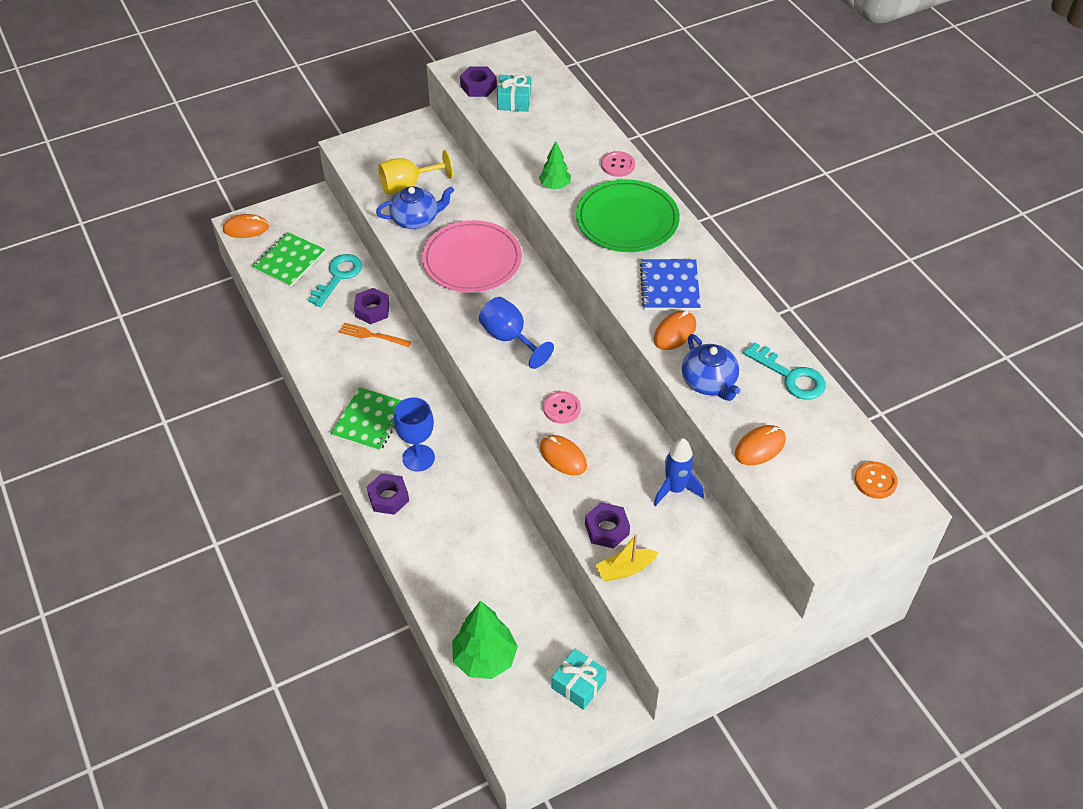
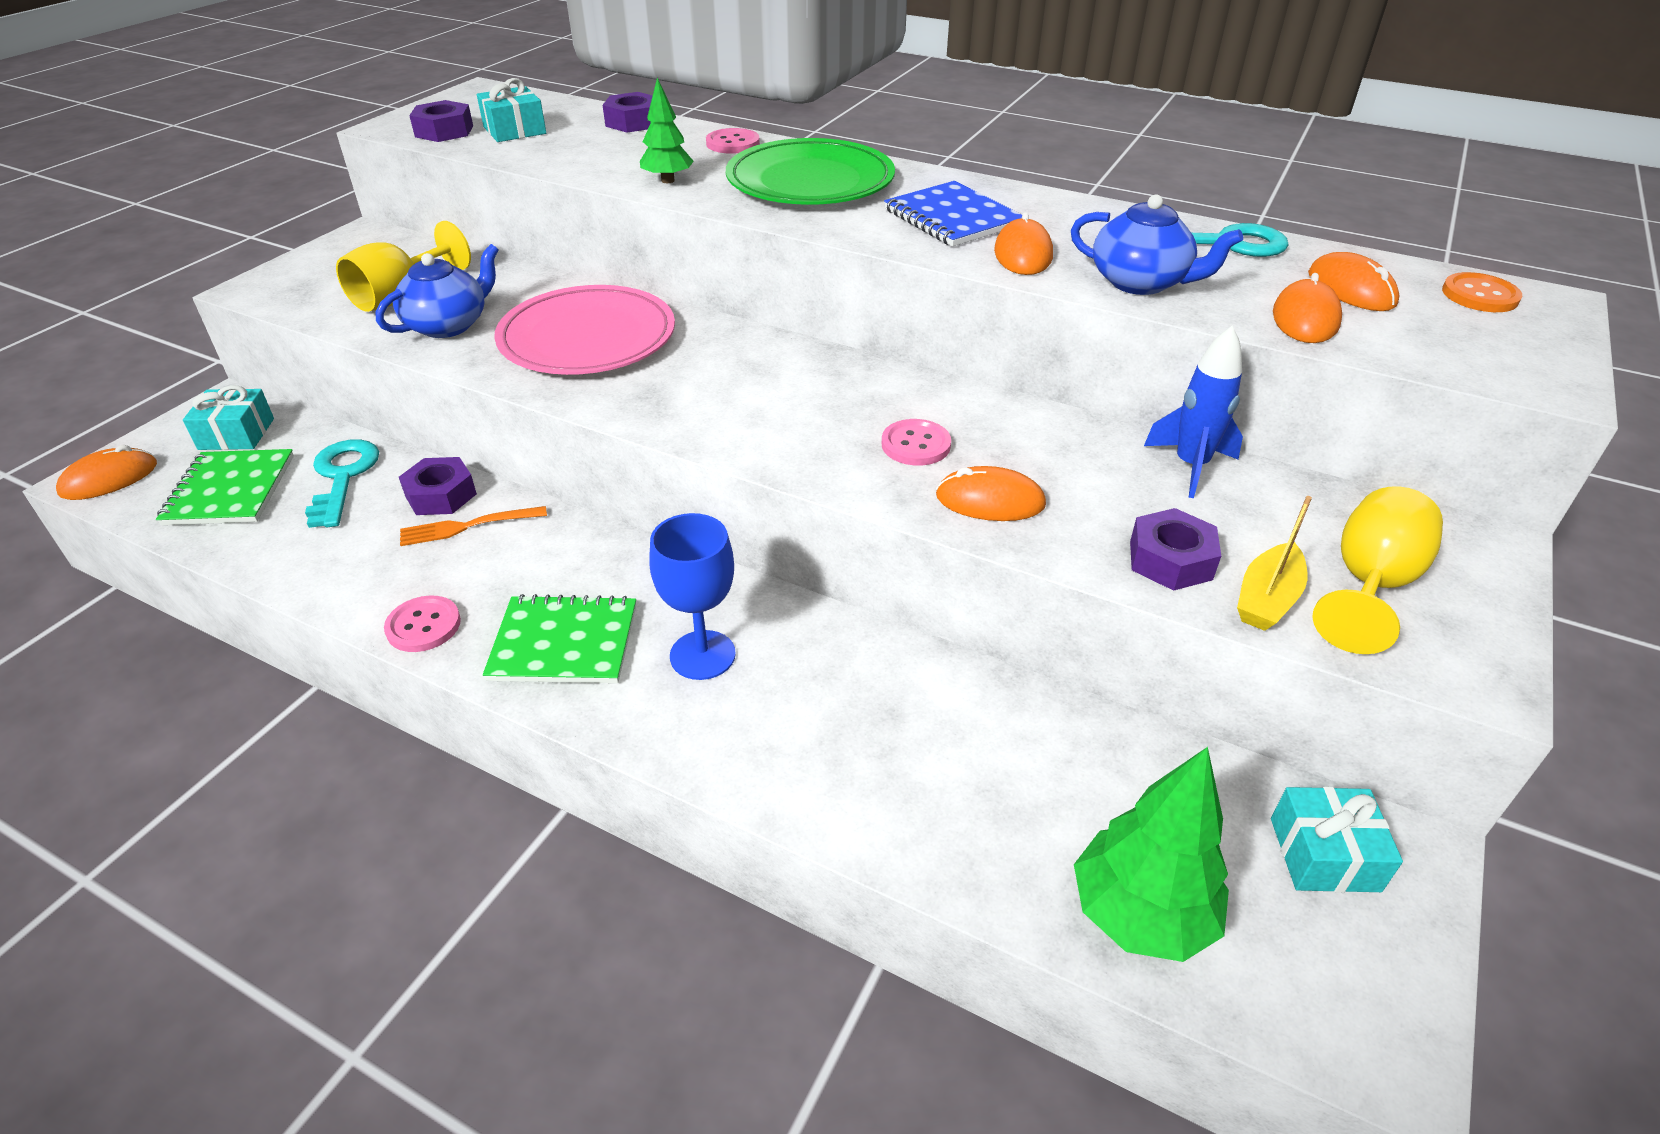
camera: 35 degrees left, 10 degrees down
green notebook [331,387,402,452] -> green notebook turned 75 degrees counterclockwise [483,594,636,683]
purple nut [367,473,409,515] -> purple nut moved to [603,92,653,133]
blue goblet [479,297,554,369] -> none
none -> turquoise gift [183,385,274,450]
none -> pink button [384,595,461,652]
none -> orange mouse [1308,252,1400,311]
none -> yellow goblet [1312,486,1443,654]

